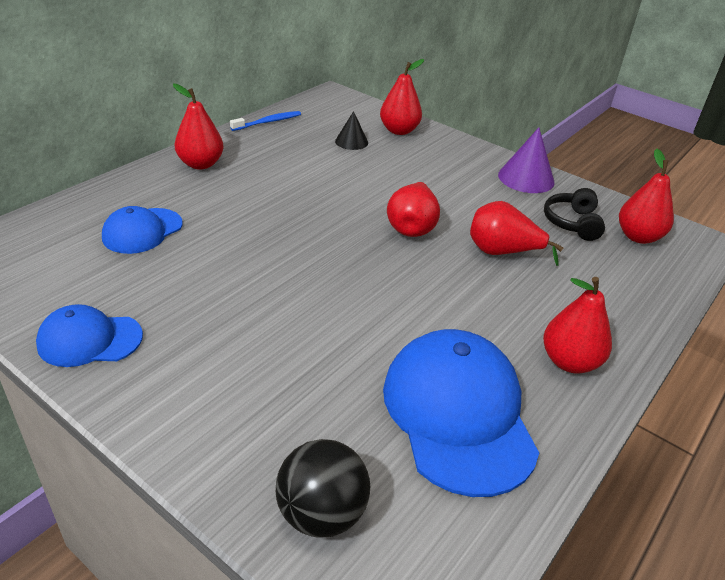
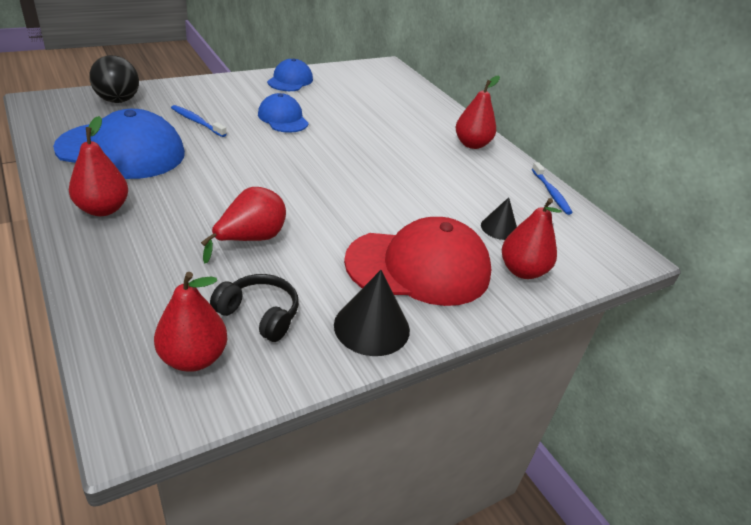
camera: 110 degrees right, 0 degrees up
blue cap [102,206,183,254] -> blue cap moved to [258,93,309,133]
red pear [387,182,440,237] -> none
purple cone [498,128,555,193] -> black cone [334,270,410,356]
none -> blue toothbrush [171,105,227,137]
none -> red cap [344,217,491,306]

